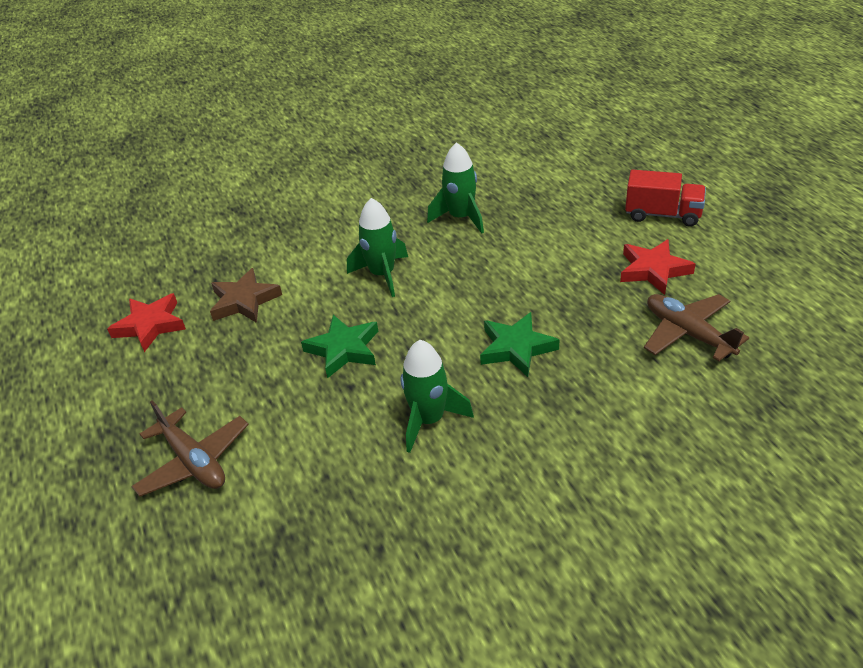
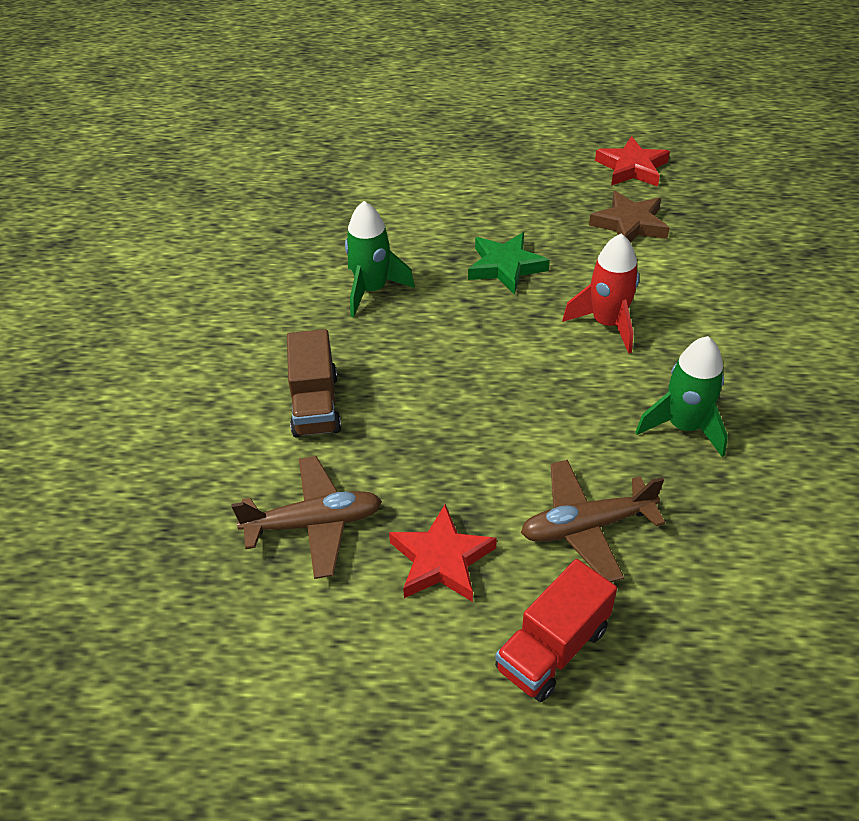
camera: 115 degrees right, 5 degrees up
brown plane [131,400,249,497] -> brown plane moved to [521,460,666,582]
green rocket [347,198,408,297] -> red rocket [562,233,639,353]
green star [480,312,559,377] -> none
none -> brown truck [287,329,341,437]

